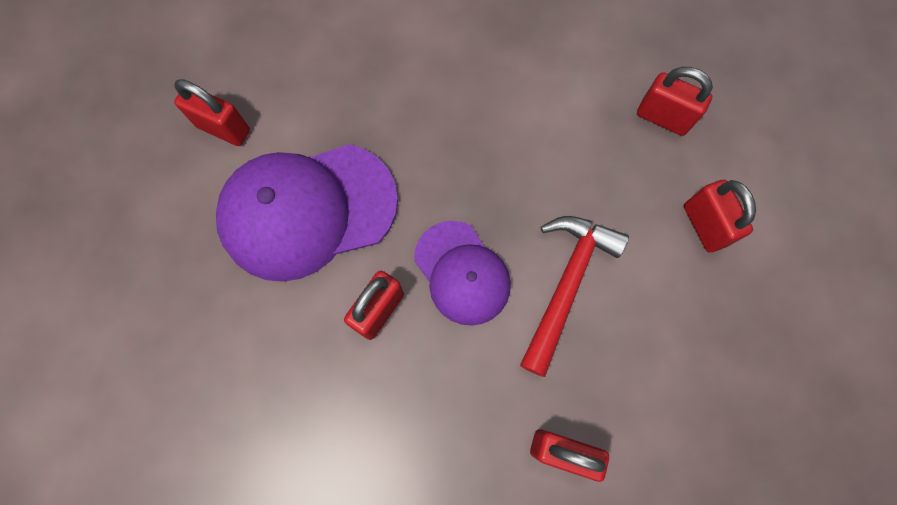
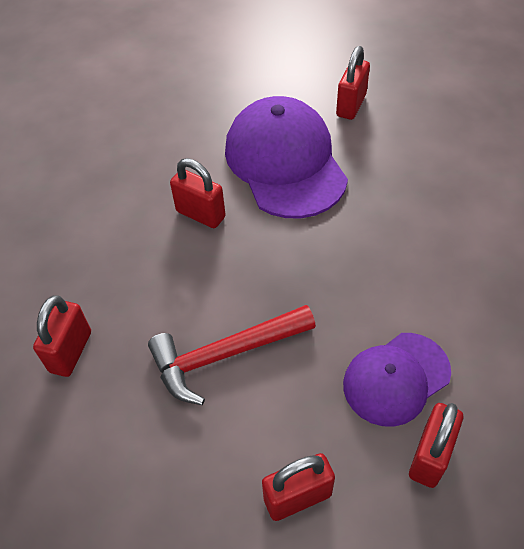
camera: 90 degrees right, 20 degrees down
purple cap [414,221,511,326] -> purple cap moved to [343,333,451,427]
red hammer [520,216,629,377] -> red hammer turned 135 degrees clockwise [148,305,316,405]

